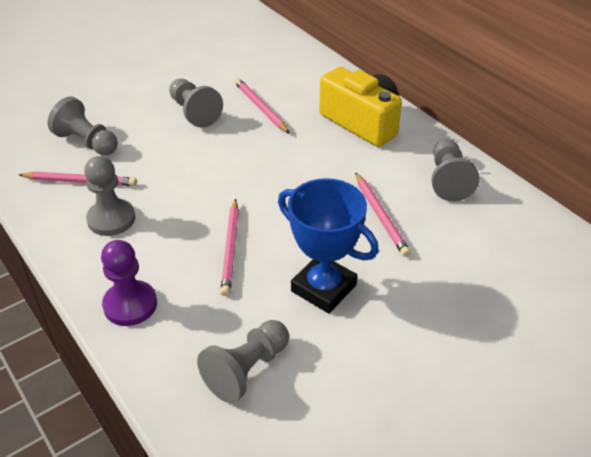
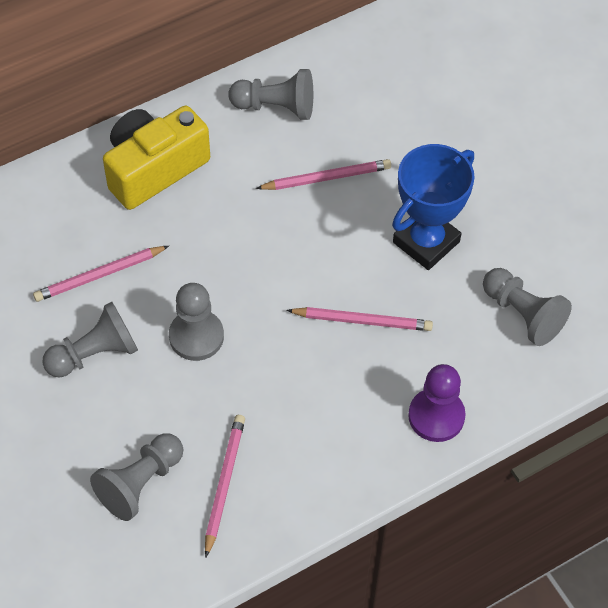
camera: 85 degrees left, 15 degrees up
grey pawn [84,156,135,236] -> grey pawn moved to [169,283,224,361]

